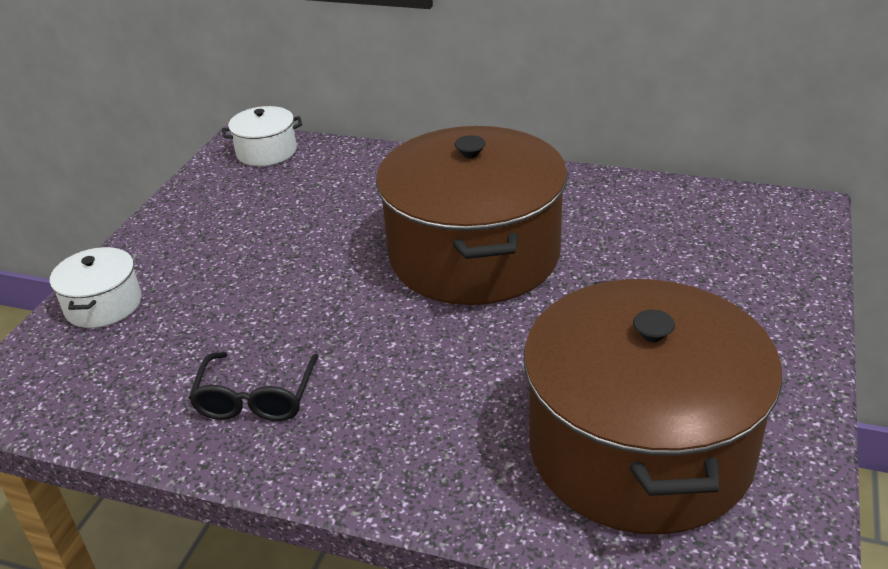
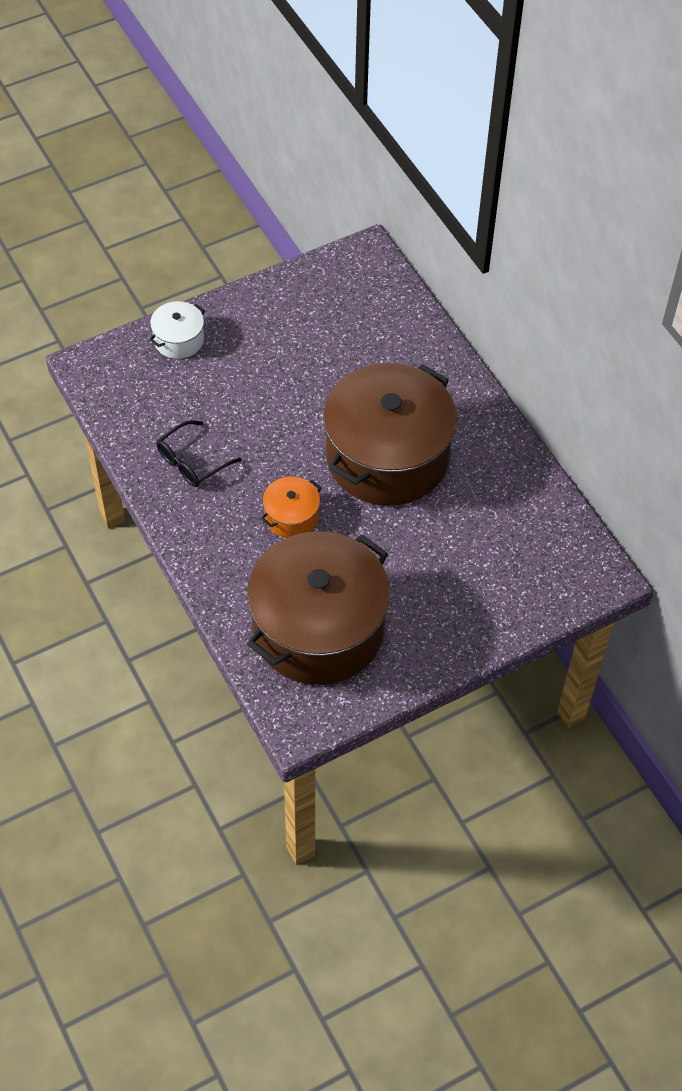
camera: 40 degrees right, 20 degrees up
white pot [222,106,302,166] -> none
none -> orange pot [261,476,322,538]

